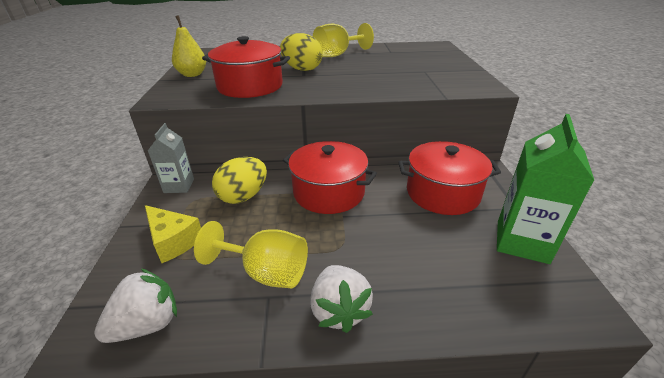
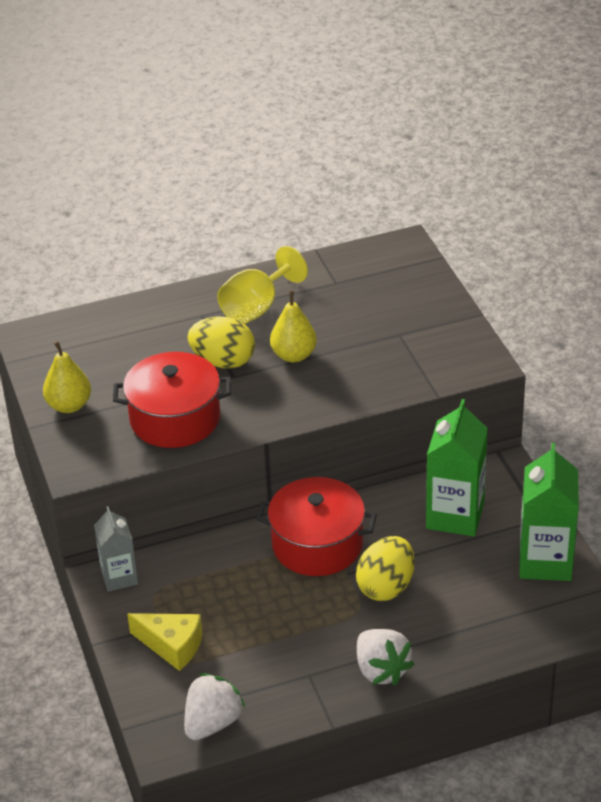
camera: 15 degrees left, 5 degrees up
yellow goblet [194,221,308,288] -> none
yellow egg [212,157,267,204] -> yellow egg moved to [356,536,415,601]
red pot [398,141,501,215] -> green carton [426,399,488,537]
none -> yellow pear [270,290,317,362]

